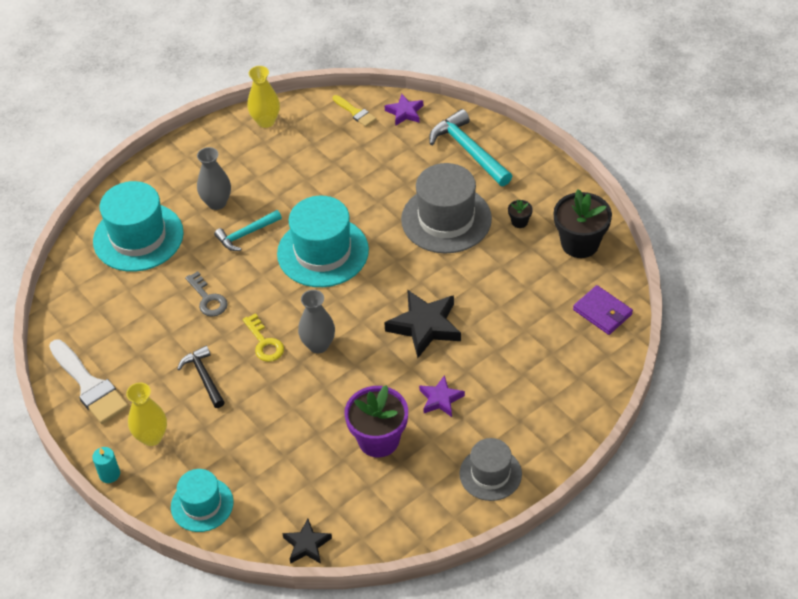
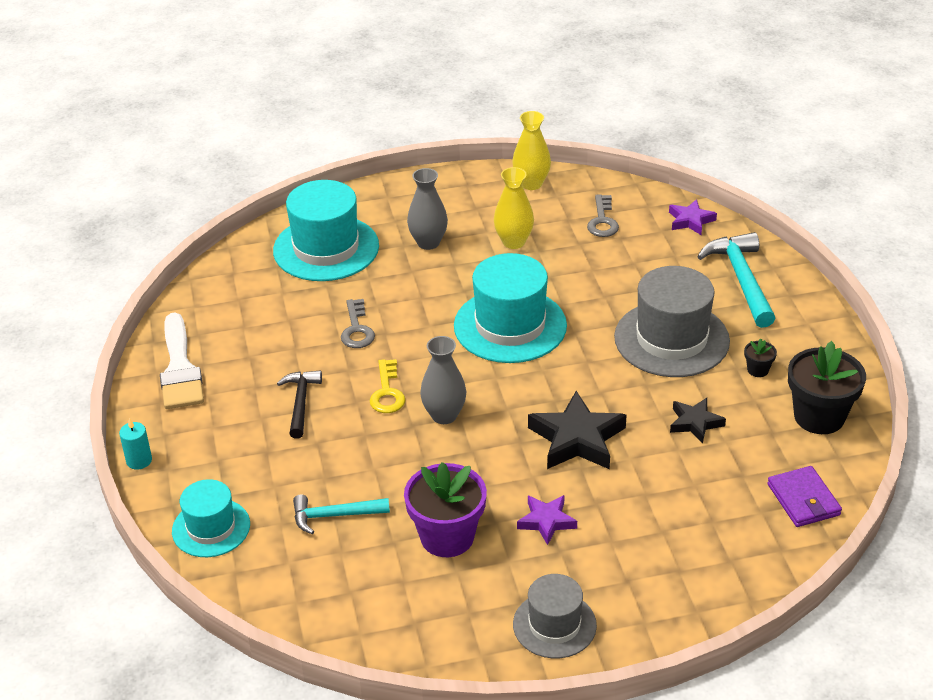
camera: 25 degrees right, 10 degrees down
yellow vase [126,382,167,446] -> yellow vase moved to [494,167,534,249]
turquoise hammer [214,210,282,251] -> turquoise hammer moved to [293,495,390,534]
black star [282,519,332,564] -> black star moved to [670,398,726,444]
yellow brush [333,95,376,127] -> none
none -> grey key [587,195,619,237]

